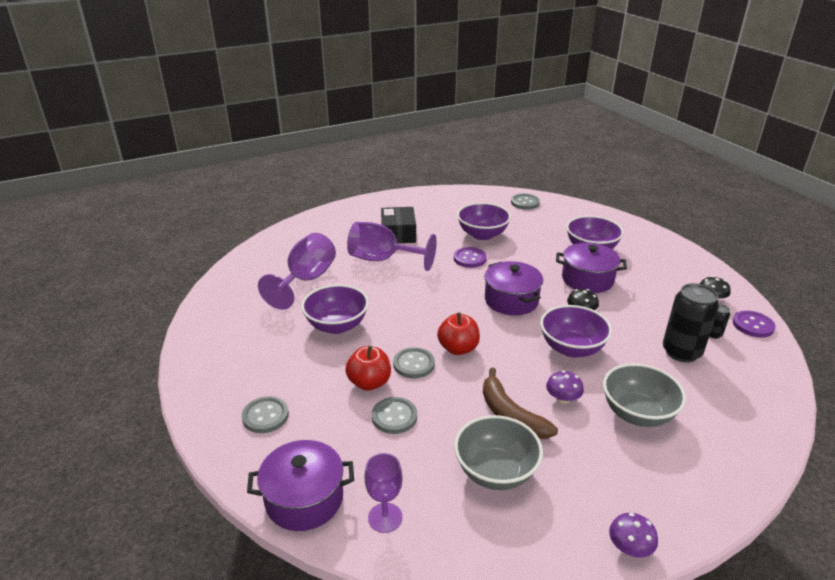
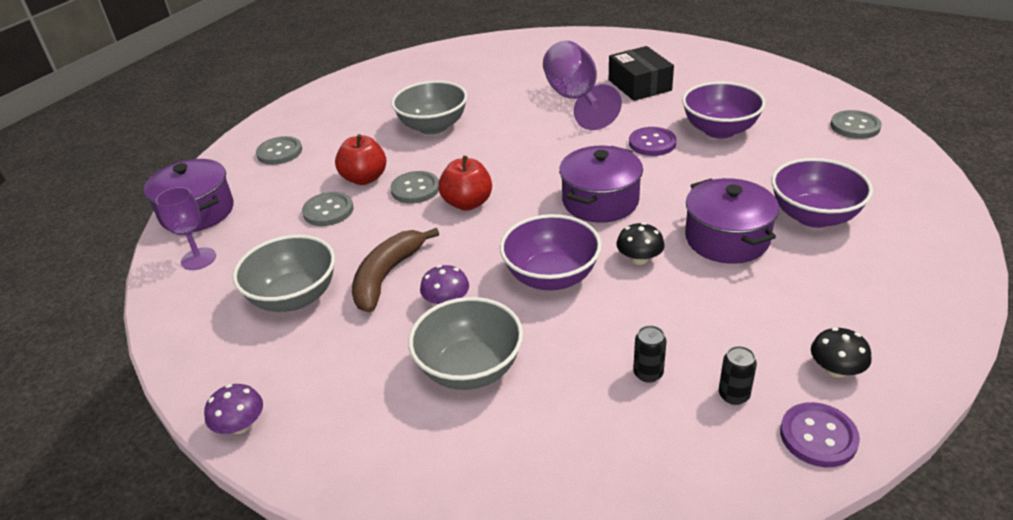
camera: 60 degrees right, 5 degrees up
purple goblet [258,233,336,310] -> none
purple bowl [301,285,369,334] -> grey bowl [391,81,467,135]
black box [381,207,416,244] -> black box turned 75 degrees counterclockwise [609,46,674,101]
black can [663,283,719,362] -> black can [633,326,666,383], size x0.46

